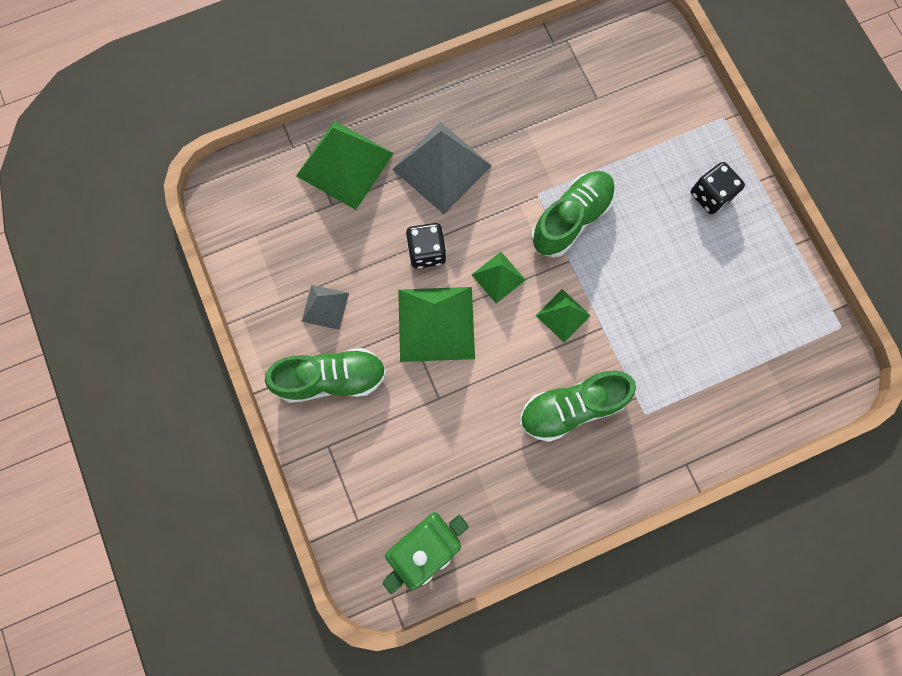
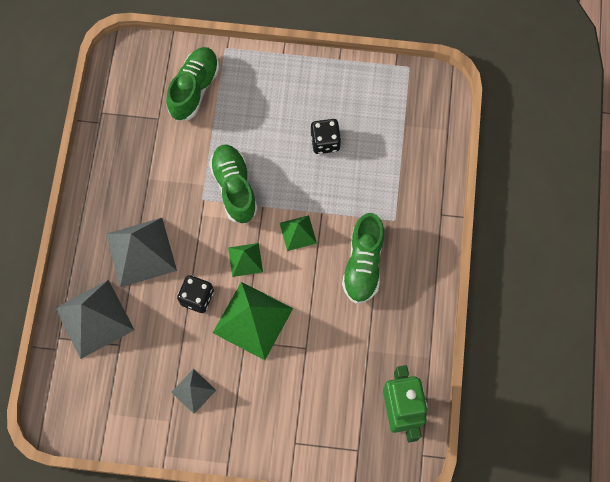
camera: 60 degrees left, 5 degrees down
green shoe [265,348,386,403] -> green shoe moved to [166,47,219,121]
green pyramid [296,120,393,210] -> grey pyramid [55,280,134,359]
black dice [691,162,745,214] -> black dice moved to [311,119,341,154]

